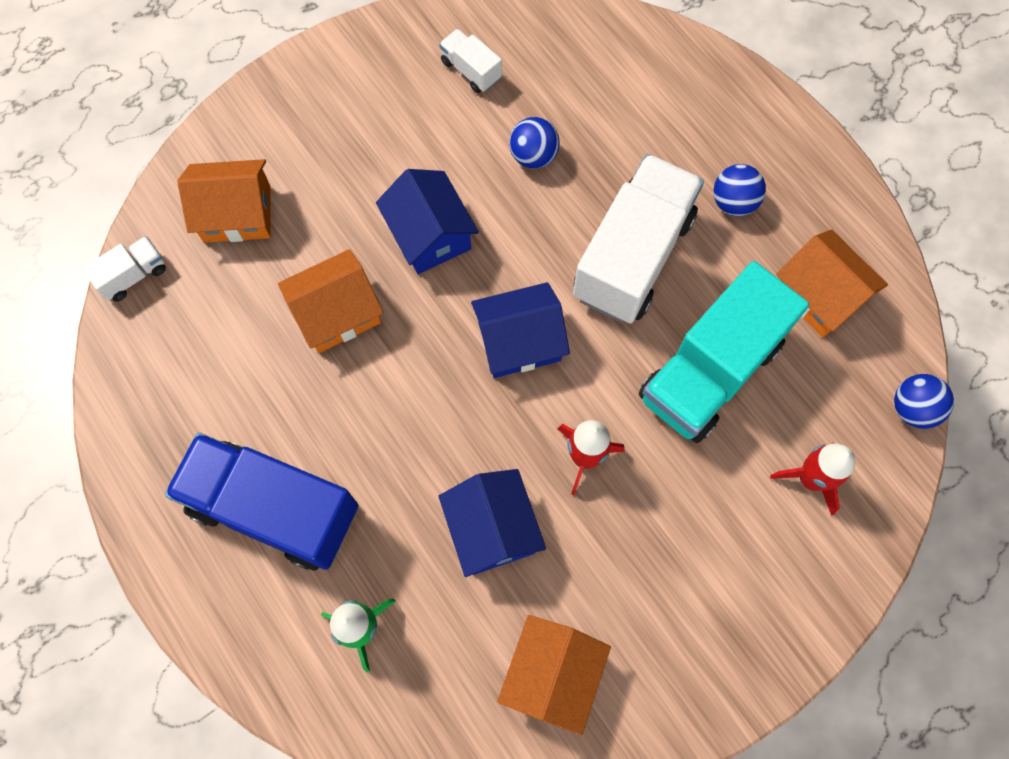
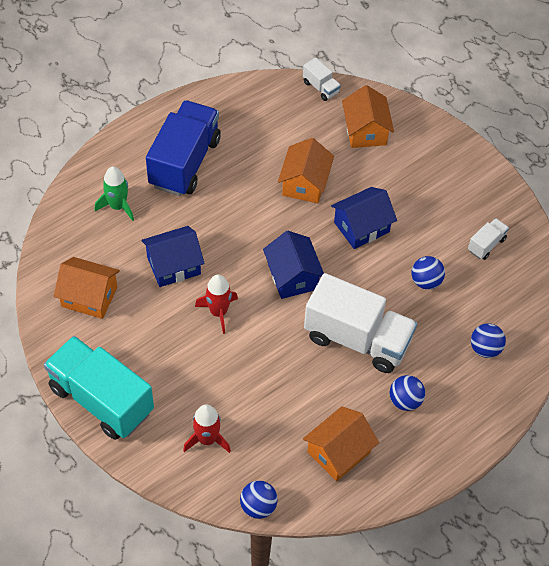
camera: 85 degrees right, 15 degrees down
orange house [278,249,383,353] -> orange house turned 45 degrees clockwise [278,138,334,203]
turquoise truck [639,261,809,443] -> turquoise truck moved to [44,336,154,440]
none -> blue ball [471,323,506,358]

